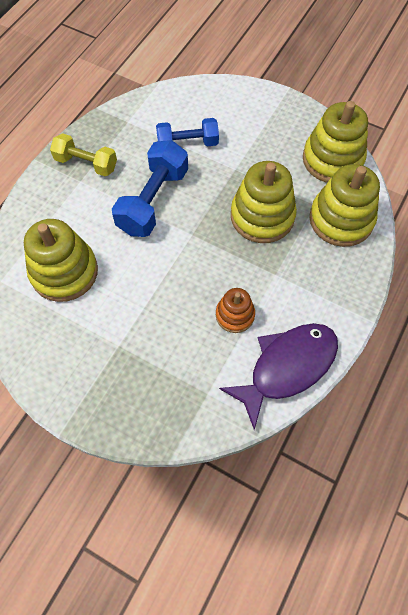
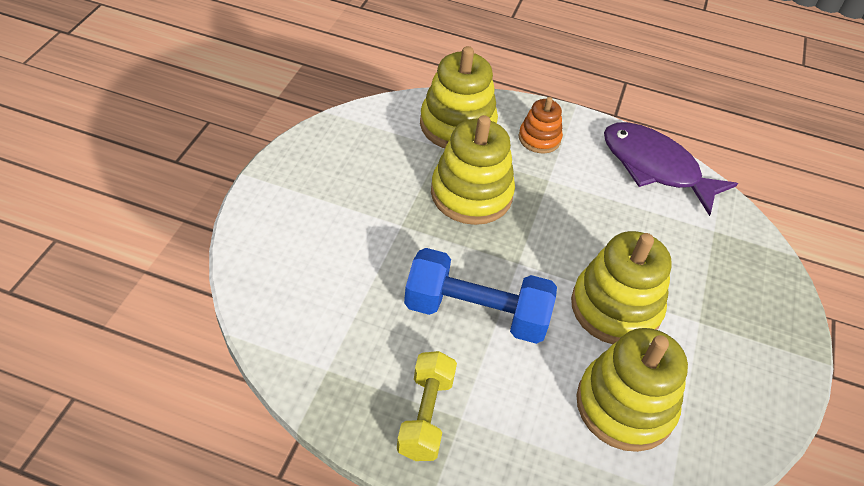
camera: 105 degrees left, 15 degrees down
blue dumbbell [156,118,219,146] -> none
orange stacking toy [216,288,255,333] -> orange stacking toy moved to [518,97,563,153]
yellow stacking toy [303,101,368,183] -> yellow stacking toy moved to [571,231,672,344]

